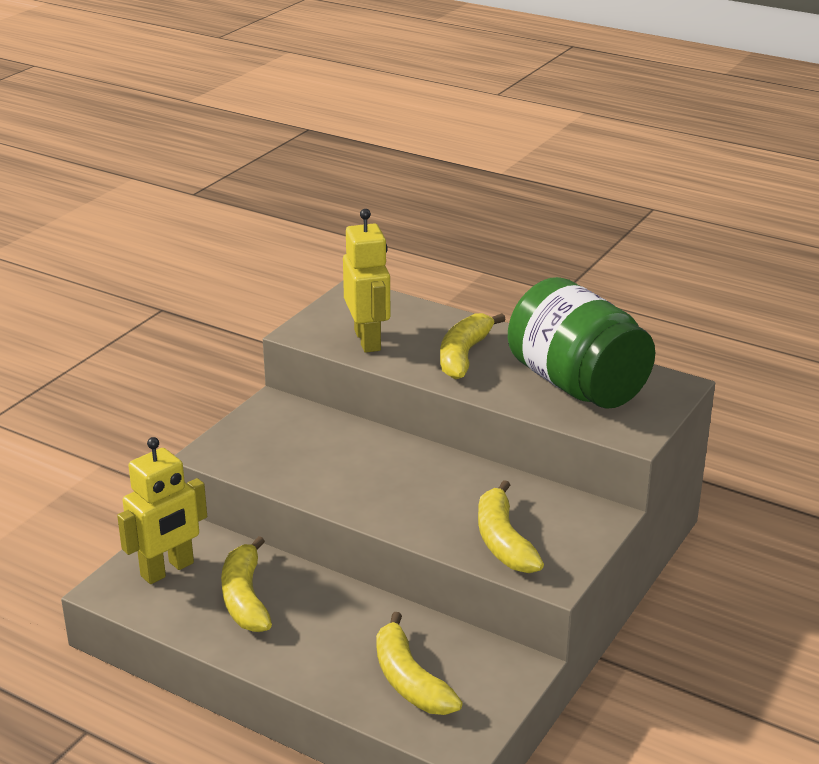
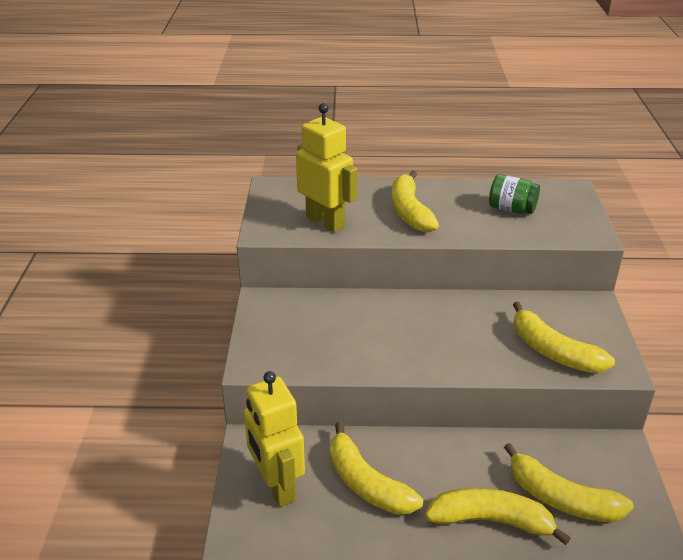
camera: 30 degrees left, 5 degrees up
yellow robot [117,437,207,584] -> yellow robot turned 135 degrees clockwise [244,371,305,507]
green jar [508,277,655,409] -> green jar [489,174,540,214], size x0.43
none -> yellow banana [425,488,571,545]

